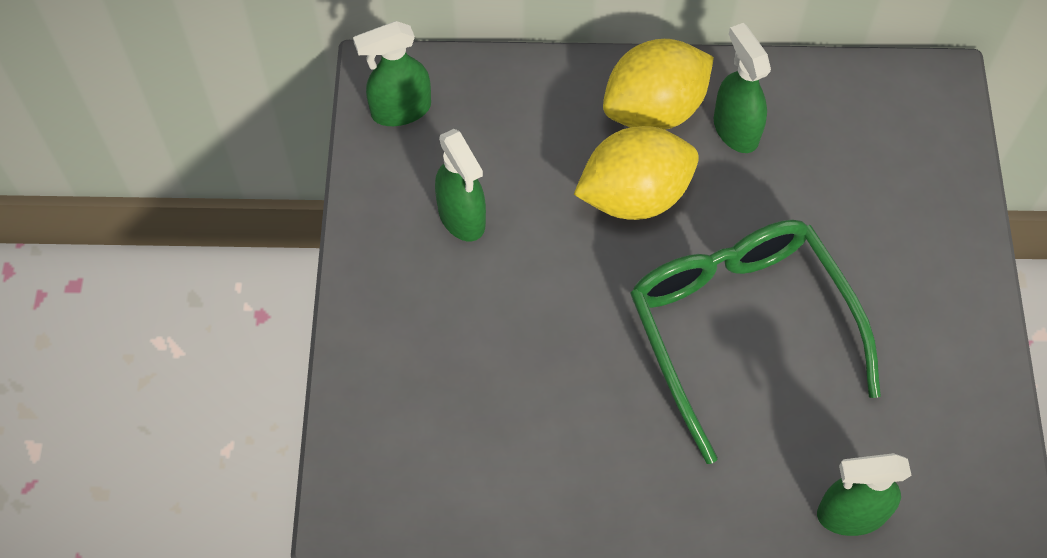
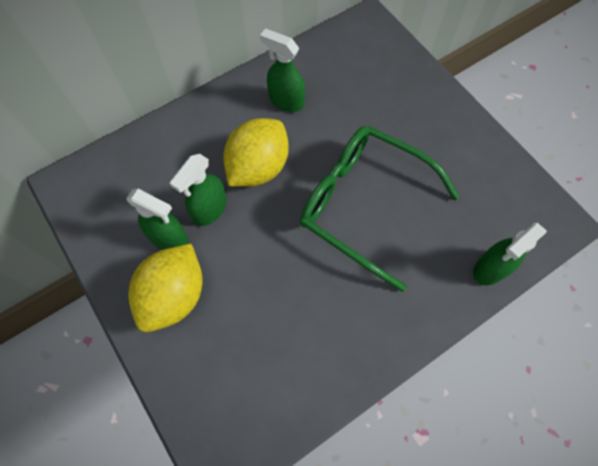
camera: 35 degrees left, 5 degrees up
green spray bottle [353,21,431,126] -> green spray bottle moved to [170,154,227,226]
yellow lemon [603,39,714,130] -> yellow lemon moved to [128,244,203,332]

